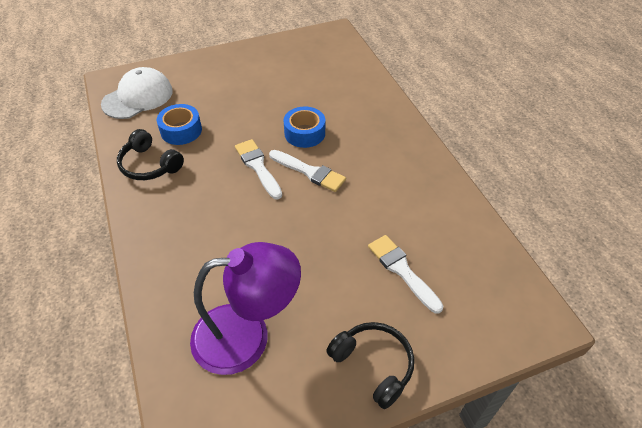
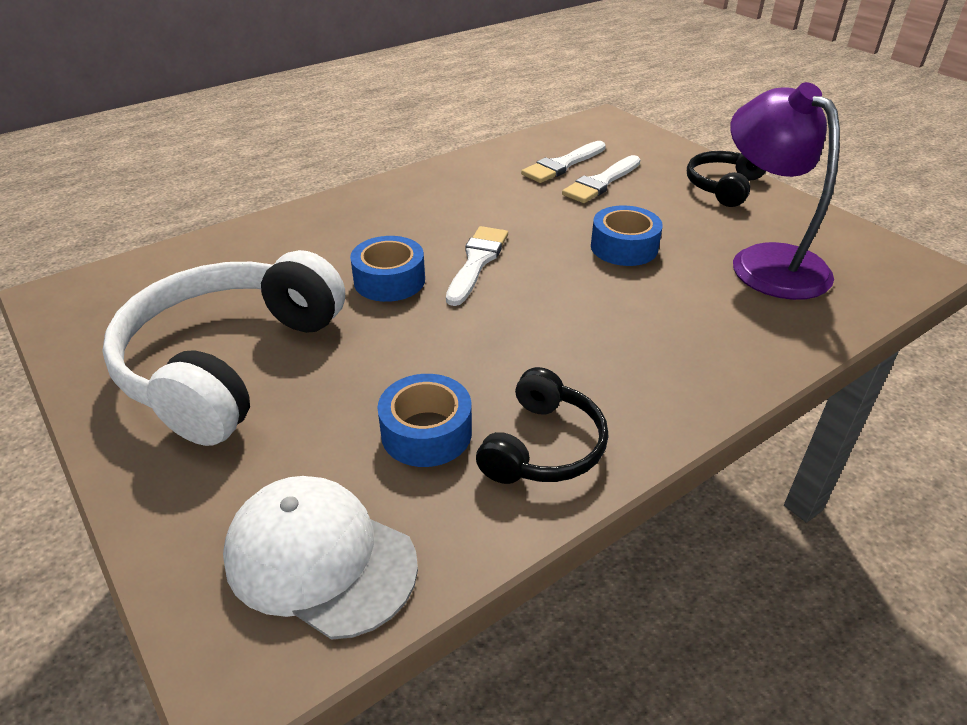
camera: 105 degrees left, 10 degrees down
white brush [235,139,282,200] -> white brush moved to [521,141,606,183]
none -> white headphones [102,250,345,446]
none -> blue tape [591,205,663,266]

